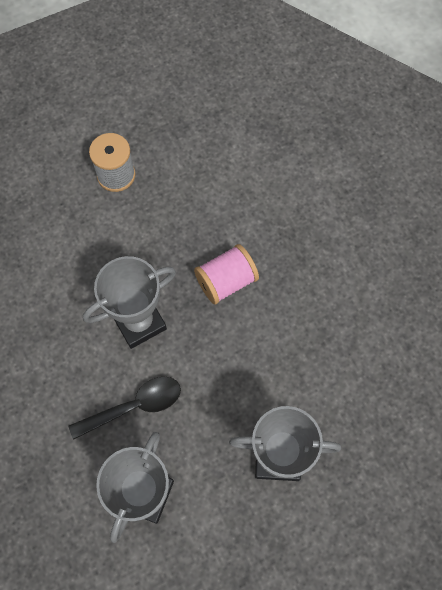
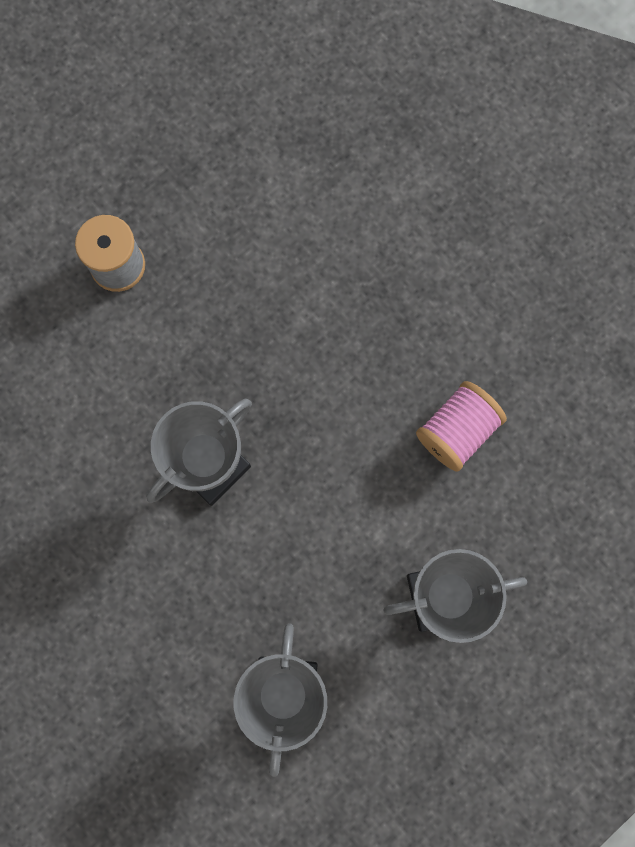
camera: 15 degrees left, 10 degrees up
black spoon [69,377,181,439] -> none
pink spool [194,244,259,305] -> pink spool moved to [416,381,507,472]

